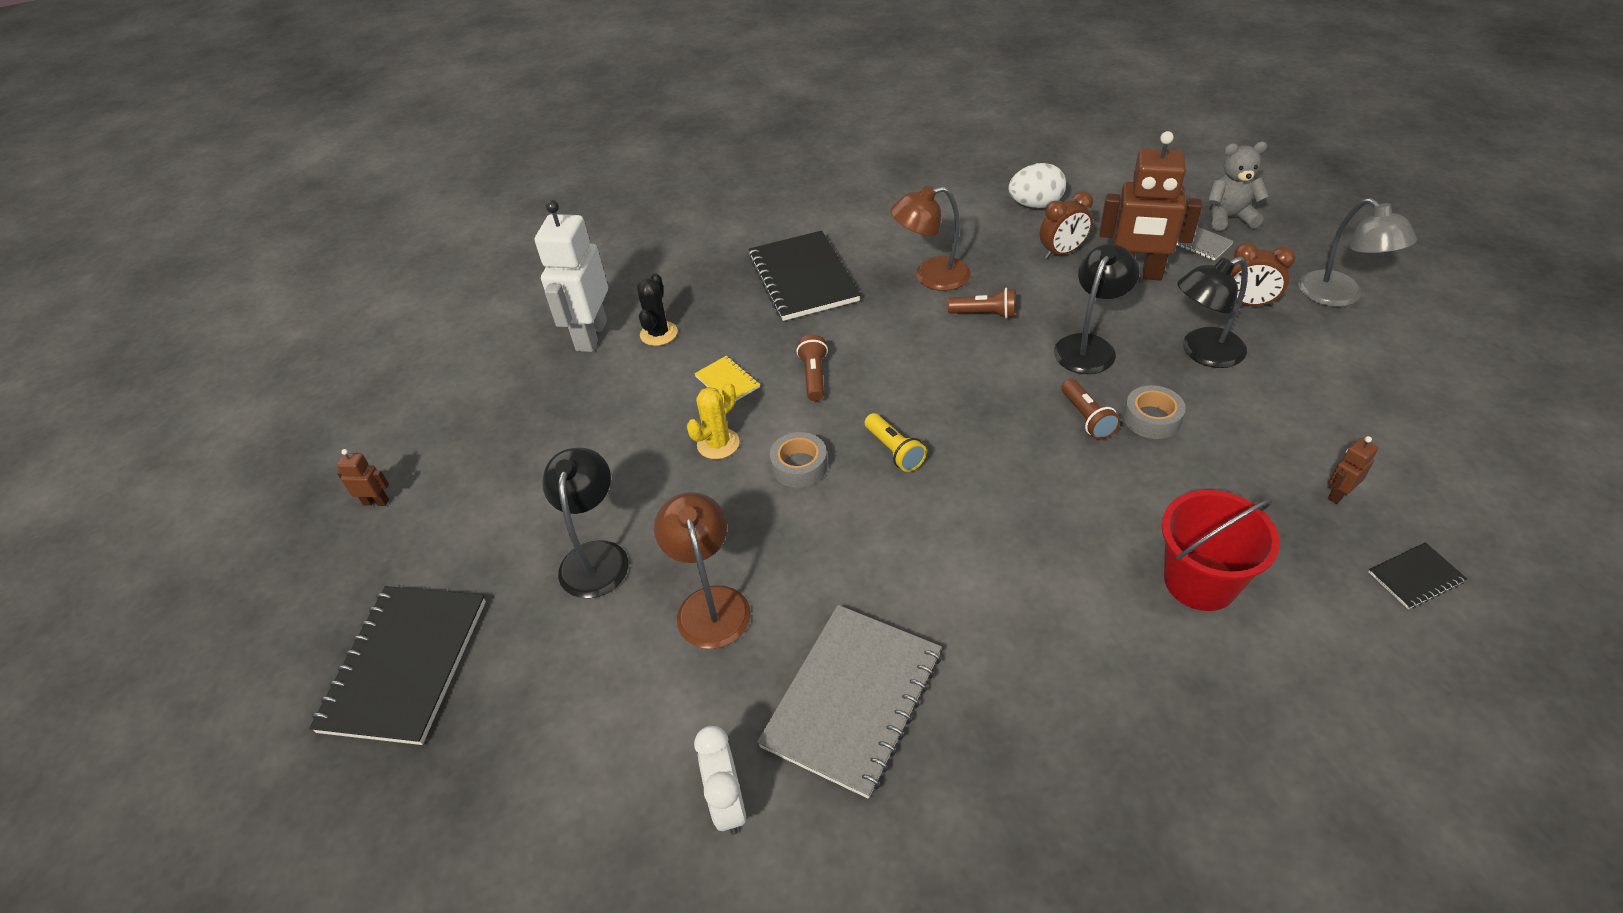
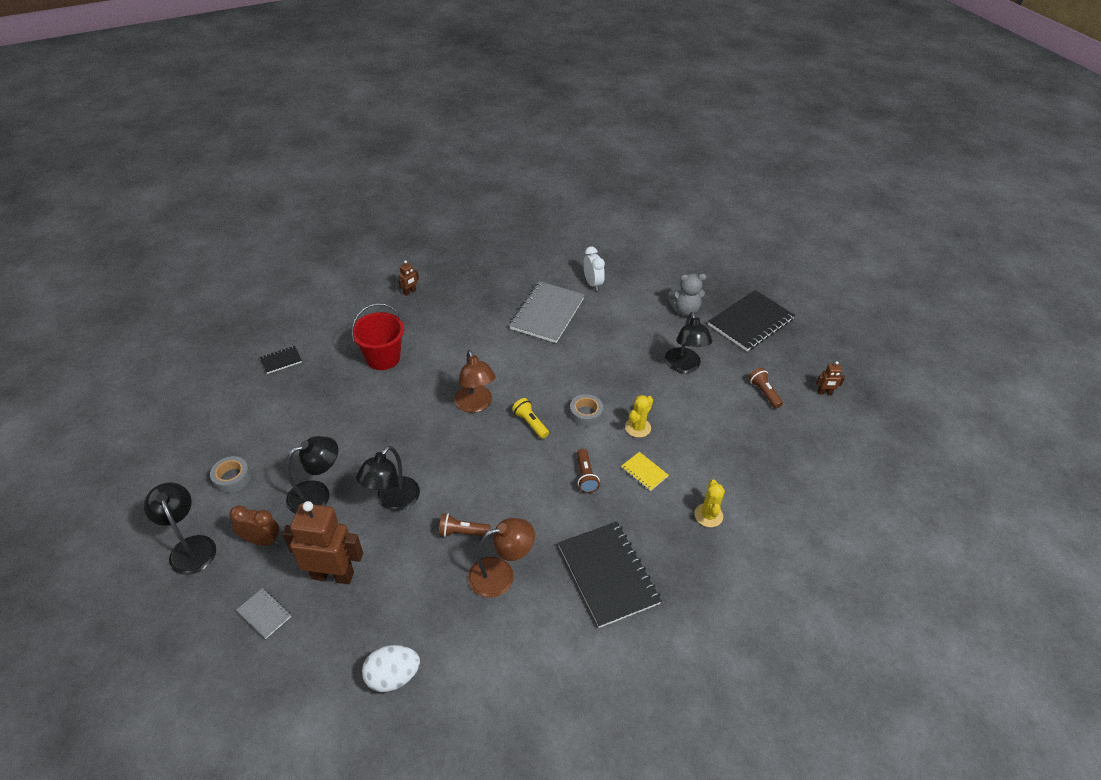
camera: 170 degrees right, 0 degrees up
black notebook [309,586,486,745] -> black notebook turned 45 degrees clockwise [708,290,795,351]
white robot [535,200,608,352] -> none
black cactus [637,273,678,346] -> yellow cactus [694,480,725,527]
brown lamp [654,492,751,649] -> brown lamp moved to [454,350,496,413]
brown clock [1040,191,1093,259] -> none
brown flashlight [1061,379,1120,440] -> brown flashlight moved to [748,368,783,409]
grey tape [1123,385,1186,439] -> grey tape moved to [210,456,251,493]
grey teddy bear [1208,142,1269,231] -> grey teddy bear moved to [668,273,706,316]
grey lamp [1299,198,1417,307] -> black lamp [144,482,216,575]
brown robot [1328,436,1378,504] -> brown robot moved to [398,260,419,296]

